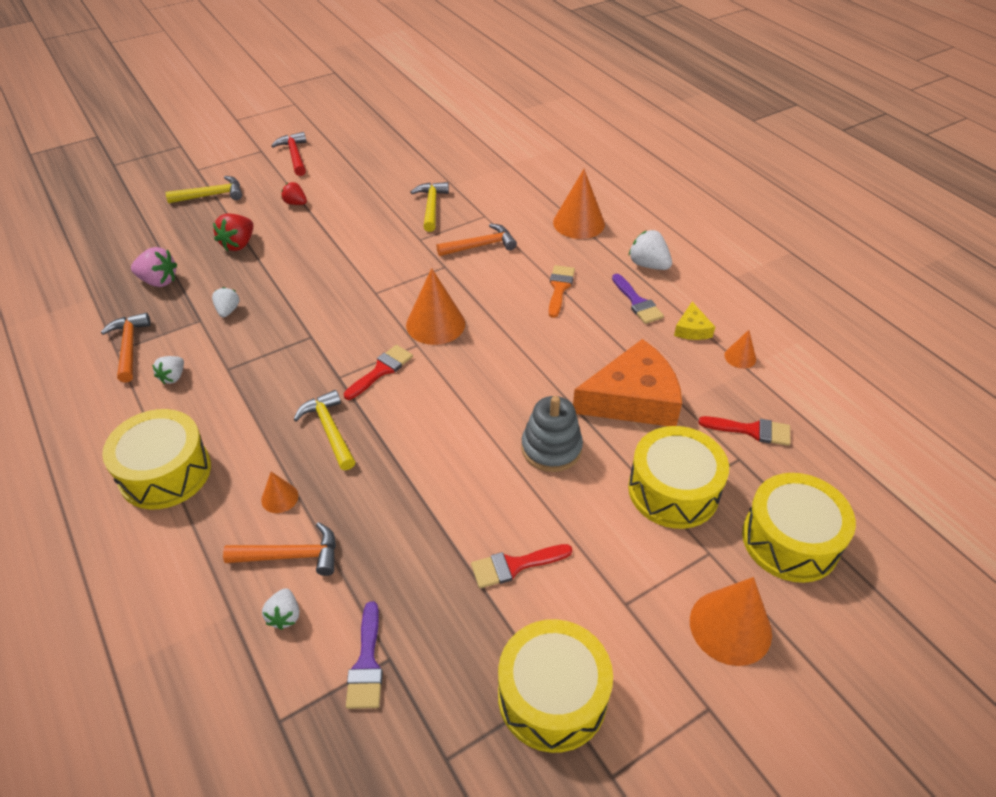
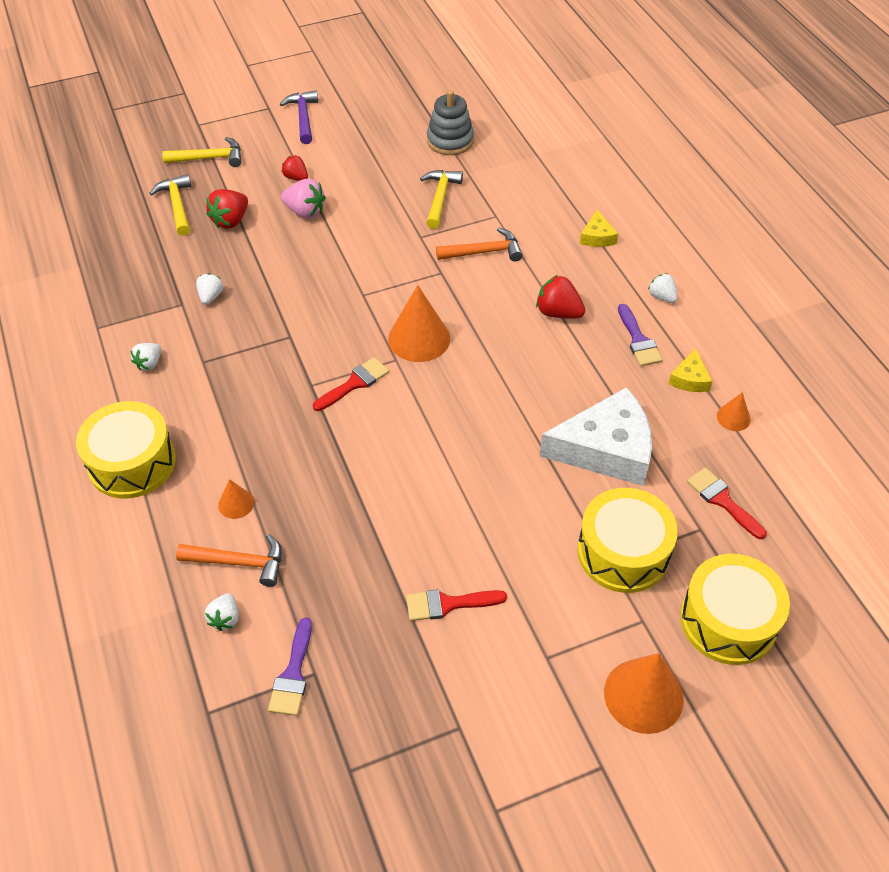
camera: 10 degrees right, 5 degrees up
orange hammer [101,313,151,382] -> none
pink strawberry [131,247,177,287] -> pink strawberry moved to [281,178,326,219]
red hammer [271,132,306,176] -> purple hammer [280,90,318,144]
yellow hammer [293,390,355,470] -> yellow hammer moved to [149,174,191,236]
yellow drum [498,619,613,753] -> none
grey stacking toy [521,396,583,472] -> grey stacking toy moved to [427,90,474,155]
orange brush [548,265,575,318] -> red strawberry [536,275,585,319]
orange cone [553,169,605,239] -> yellow cheese [580,210,618,247]
orange cheese [573,339,682,426] -> white cheese [540,387,652,486]
white strawberry [629,230,672,270] -> white strawberry [648,273,677,303], size x0.64
red brush [698,416,790,446] -> red brush turned 150 degrees counterclockwise [687,468,767,539]

